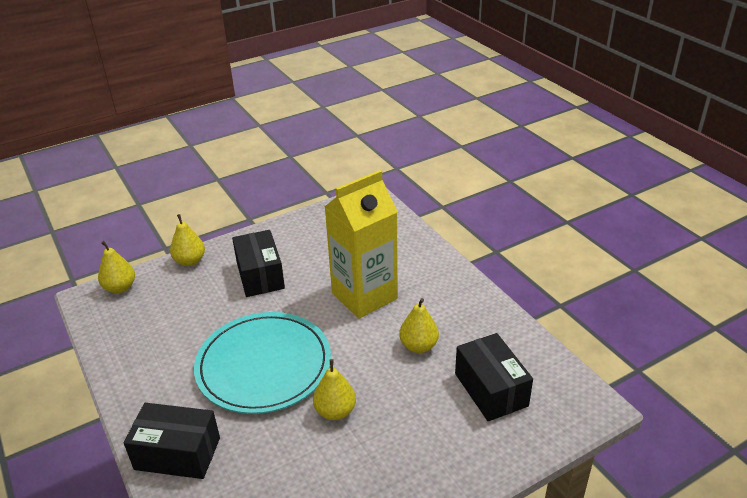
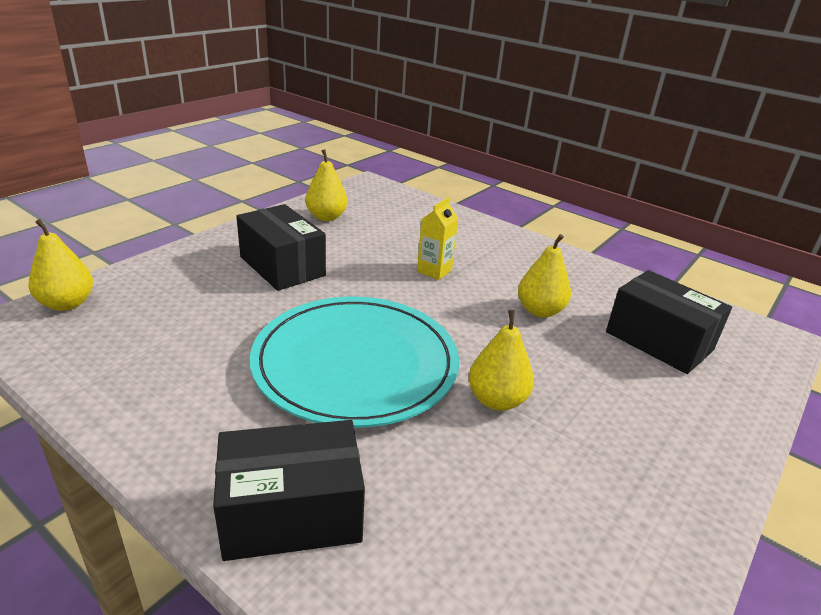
camera: 25 degrees left, 5 degrees down
yellow pear [170,214,205,266] -> yellow pear moved to [305,149,347,221]
yellow carton [325,170,398,318] -> yellow carton [417,198,458,280], size x0.41

